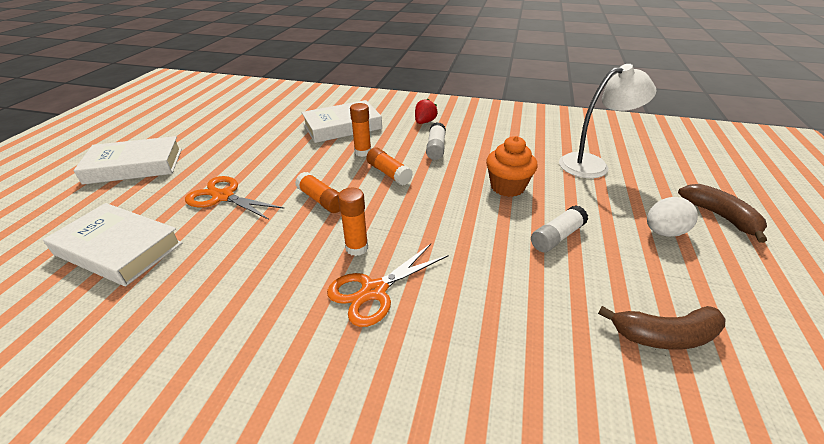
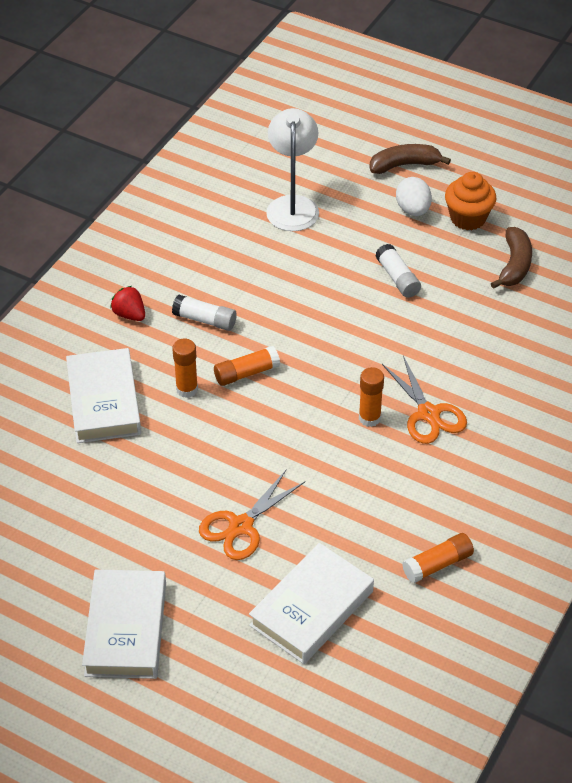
camera: 75 degrees left, 10 degrees up
orange glue stick [295,172,340,213] -> orange glue stick moved to [402,533,474,583]
orange cupcake [486,136,538,197] -> orange cupcake moved to [445,172,496,230]

